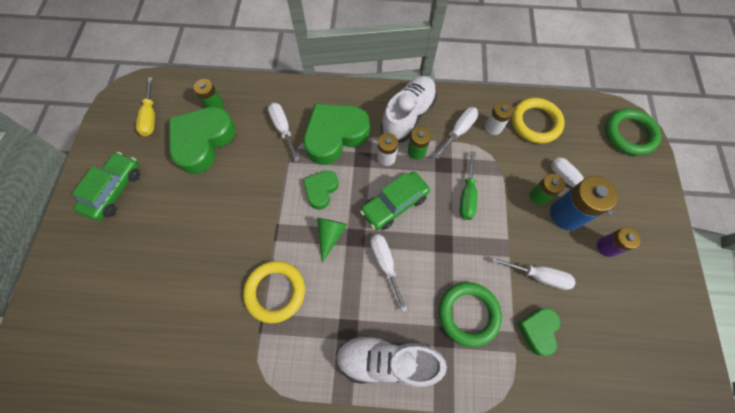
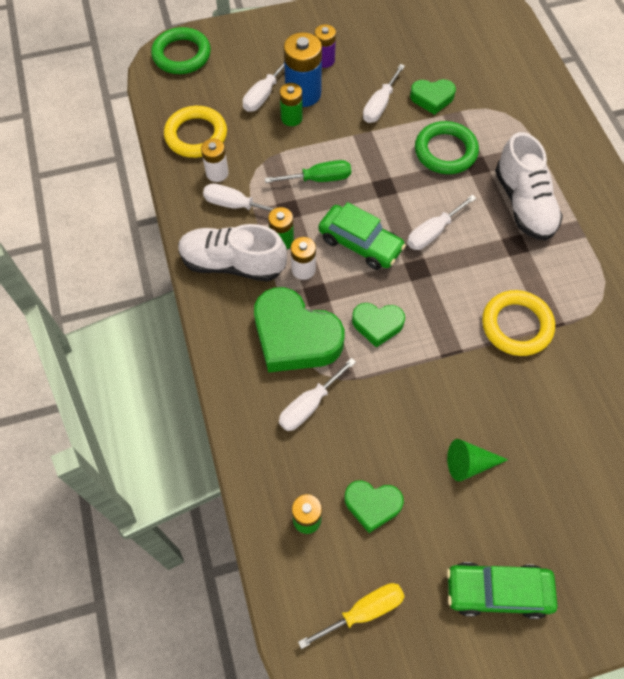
camera: 110 degrees left, 5 degrees down
green heart [169,107,236,174] -> green heart [344,480,404,533], size x0.54
green cone [317,218,347,264] -> green cone moved to [447,439,508,482]
white screwdriver [492,257,575,290] -> white screwdriver turned 150 degrees counterclockwise [363,64,405,123]

